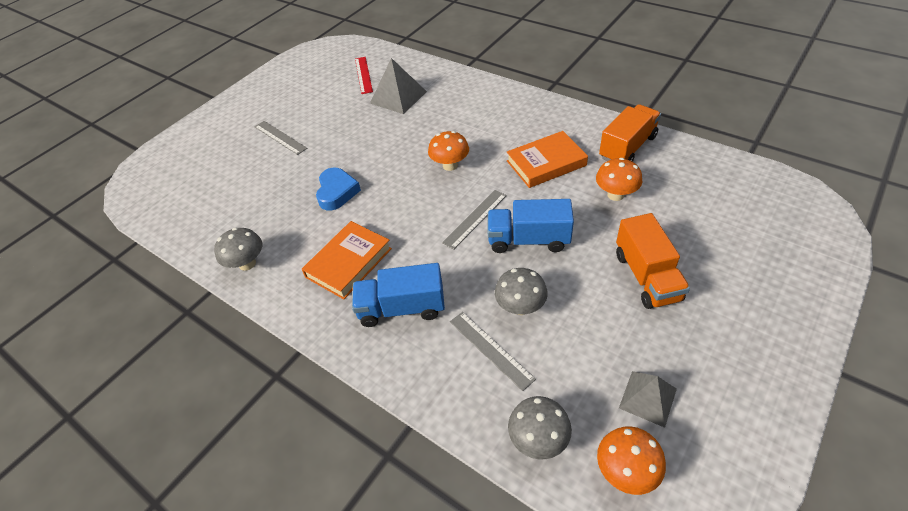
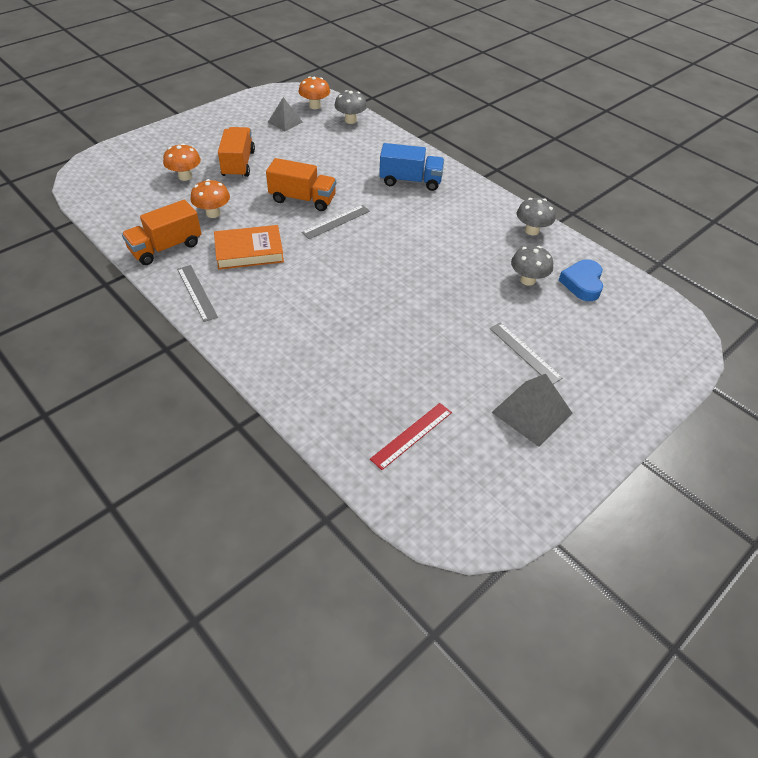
camera: 175 degrees left, 0 degrees up
orange book [302,221,392,299] -> none
blue heart [316,168,361,211] -> blue heart moved to [559,259,603,301]
red ruler [355,57,373,94] -> red ruler turned 45 degrees clockwise [370,403,452,470]
grey pyramid [370,58,427,114] -> grey pyramid moved to [491,374,572,447]
orange mushroom [428,131,469,171] -> orange mushroom moved to [163,144,201,181]
grey ruler [450,312,536,391] -> grey ruler moved to [177,265,218,322]
blue truck [487,199,574,253] -> orange truck [266,158,336,211]
grey mushroom [495,268,548,315] -> grey mushroom moved to [511,246,553,286]

